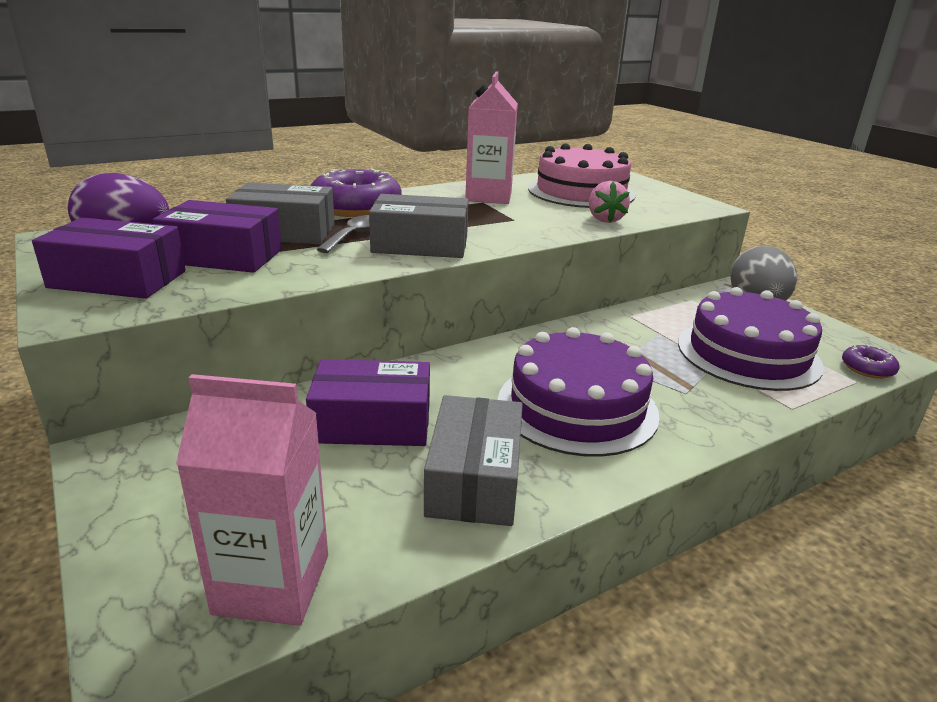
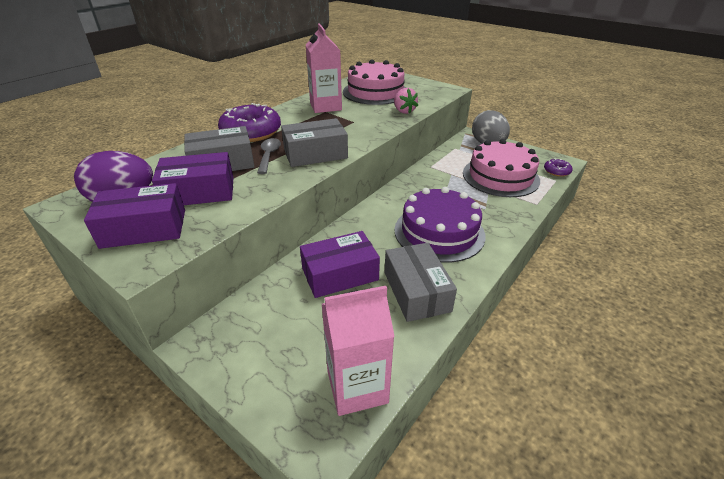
camera: 20 degrees left, 10 degrees up
purple cake [678,287,824,391] -> pink cake [463,139,540,197]

